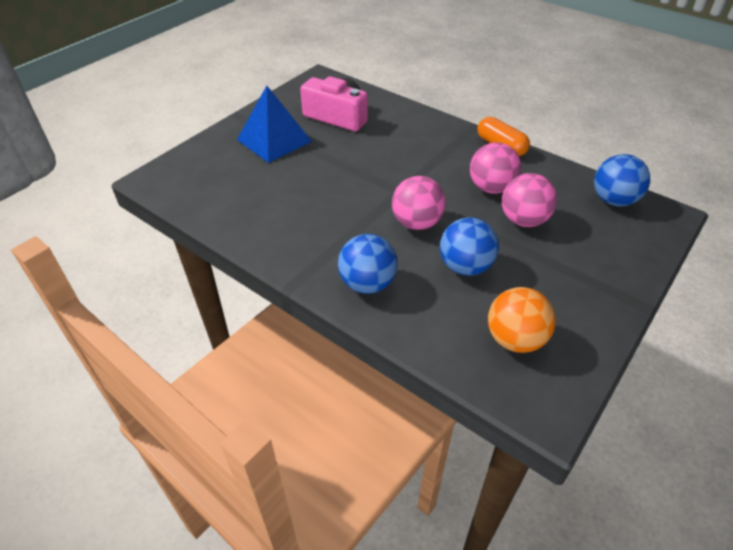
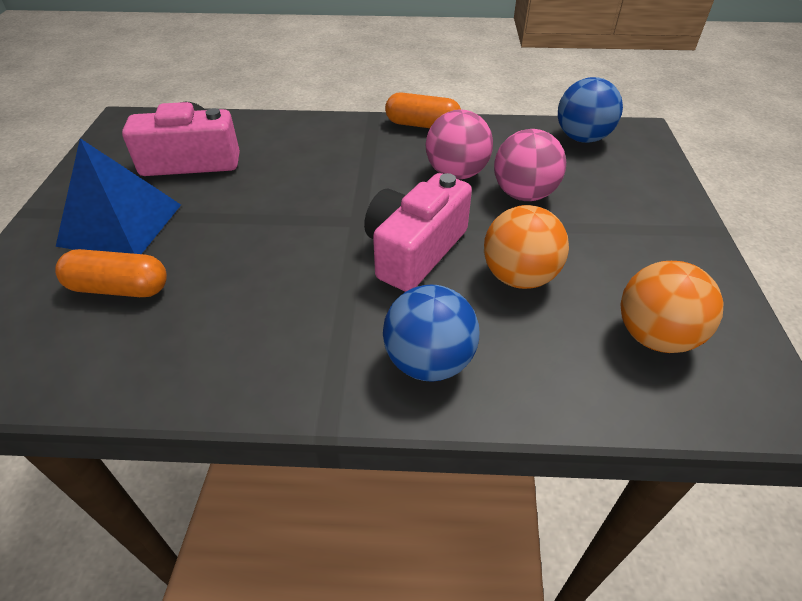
camera: 35 degrees left, 0 degrees up
pink ball [392,176,446,230] -> pink camera [364,173,472,292]
blue ball [440,217,499,276] -> orange ball [484,205,569,289]
none -> orange capsule [55,249,167,297]

